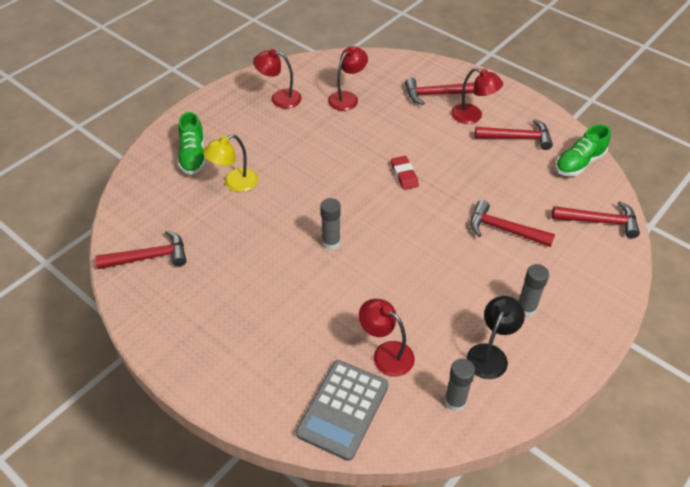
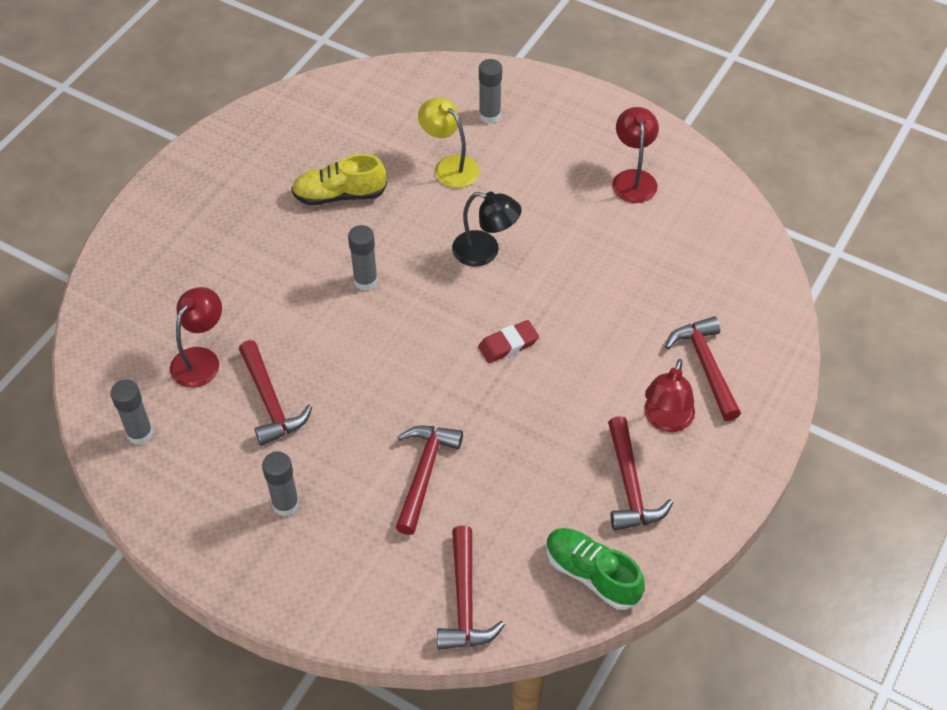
camera: 80 degrees right, 5 degrees up
red hammer [96,230,187,269] -> red hammer moved to [239,340,312,446]
green shoe [178,112,206,175] -> grey glue stick [479,59,502,124]
grey calculator [296,360,388,461] -> none
red lamp [328,46,368,111] -> none
black lamp [467,296,525,379] -> black lamp moved to [452,192,521,267]
none -> yellow shoe [291,154,387,205]

